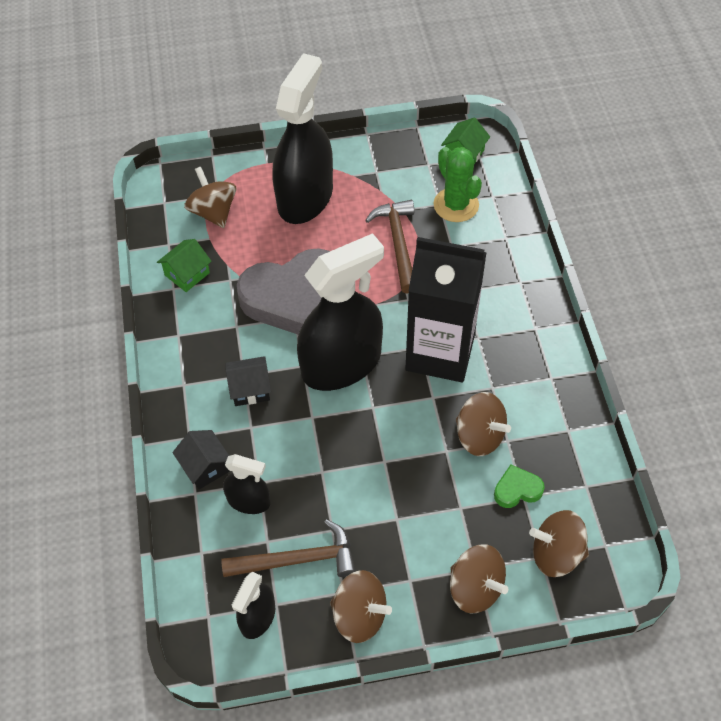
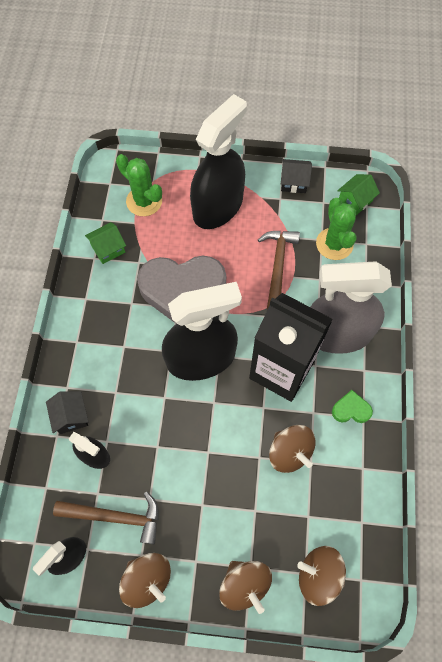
camera: 15 degrees right, 10 degrees up
brown spinning top [184,167,236,228] -> green cactus [116,154,162,216]
black house [226,356,271,406] -> black house moved to [281,159,312,193]
green heart [494,465,545,508] -> green heart moved to [332,390,373,423]
none -> grey spray bottle [311,261,392,354]

